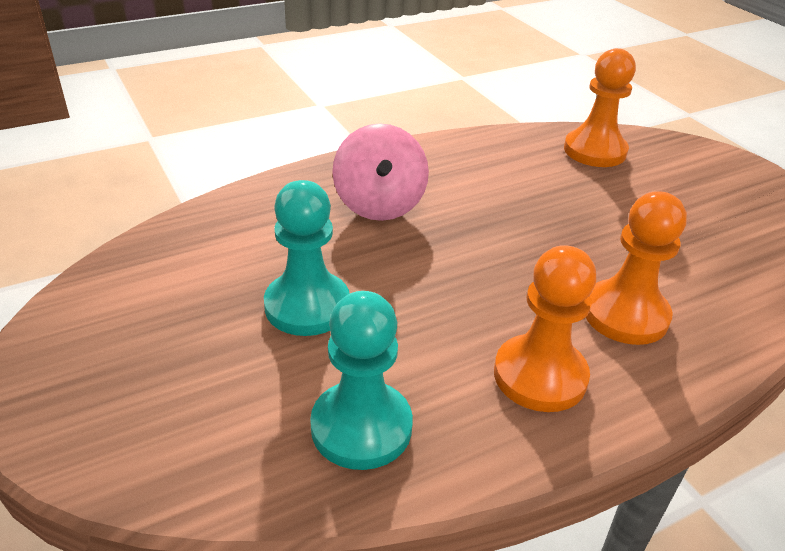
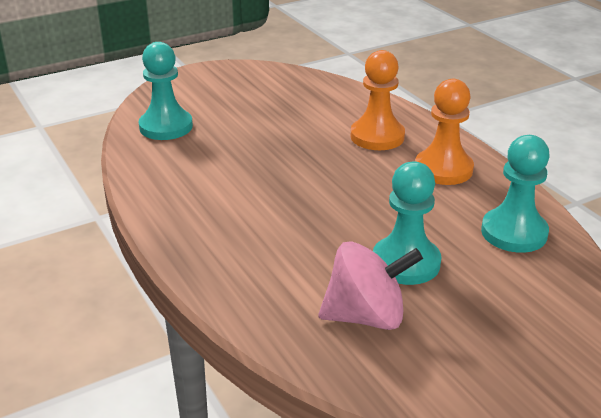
camera: 90 degrees left, 5 degrees down
pink spinning top [332,124,429,221] -> pink spinning top moved to [318,242,423,330]
orange pawn [564,48,636,167] -> turquoise pawn [139,42,193,140]

